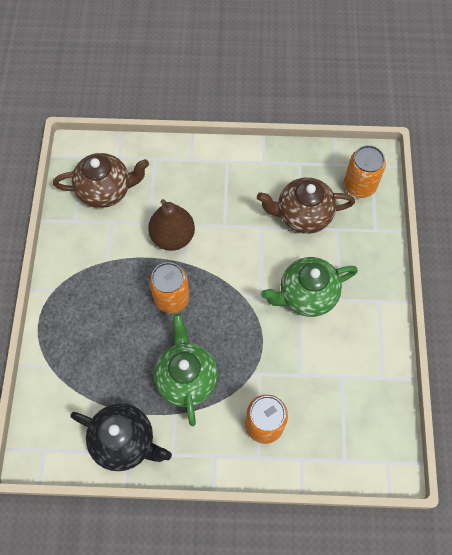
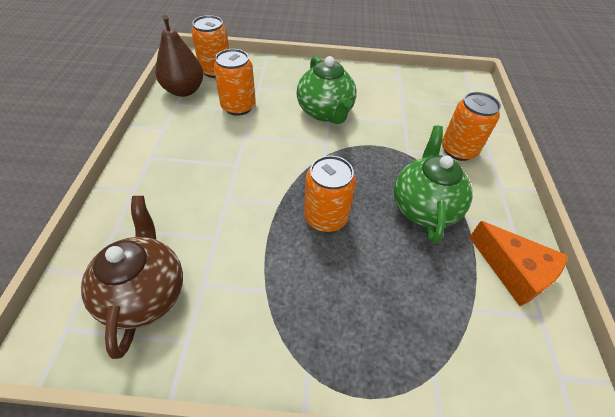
camera: 90 degrees left, 15 degrees down
black teapot [70,403,172,471] -> orange cheese [469,221,568,306]
brown pear [148,199,195,251] -> brown pear moved to [156,15,204,97]
green teapot [154,314,218,426] -> green teapot turned 105 degrees clockwise [394,126,473,244]
brown teapot [257,177,355,234] -> orange can [213,49,256,116]

